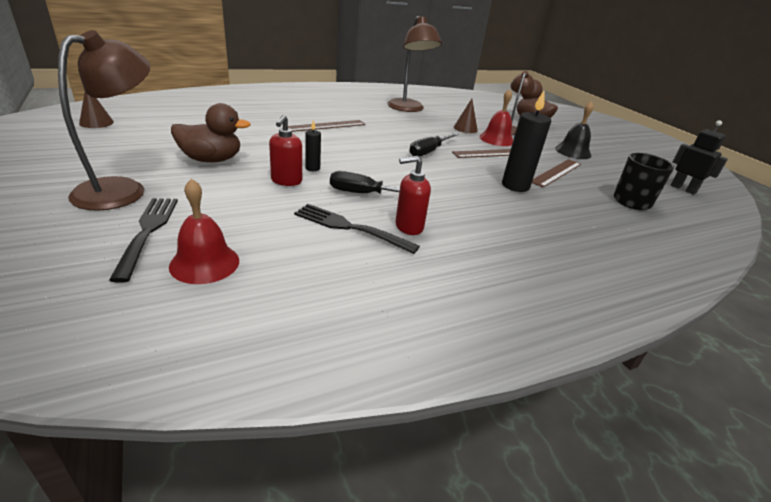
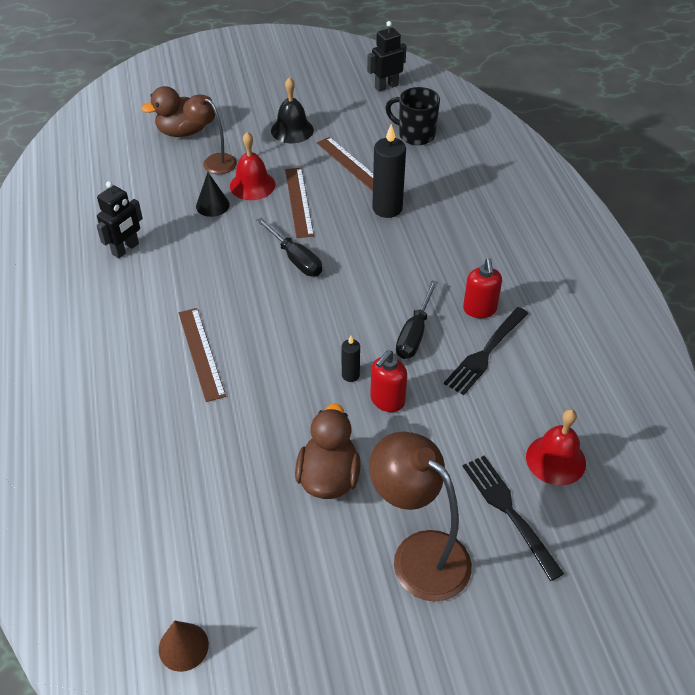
camera: 75 degrees left, 15 degrees up
black fork [109,198,178,283] -> black fork turned 60 degrees clockwise [463,455,564,581]
red soap dispenser [269,115,302,186] -> red soap dispenser turned 105 degrees clockwise [370,350,407,412]
brown lamp [387,16,442,112] -> black robot [96,181,143,259]
brown cone [454,99,478,133] -> black cone [196,172,230,217]

